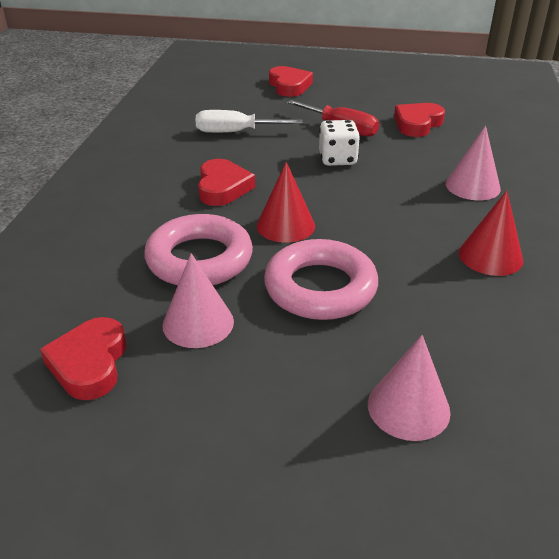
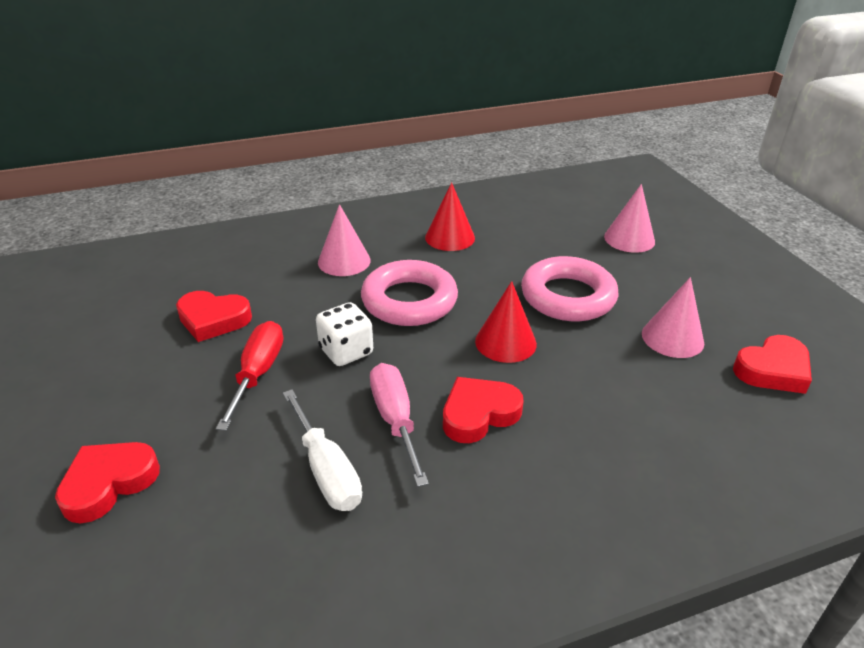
camera: 120 degrees left, 0 degrees up
pink ring [144,214,253,285] -> pink ring moved to [361,260,458,326]
none -> pink screwdriver [370,363,429,487]

